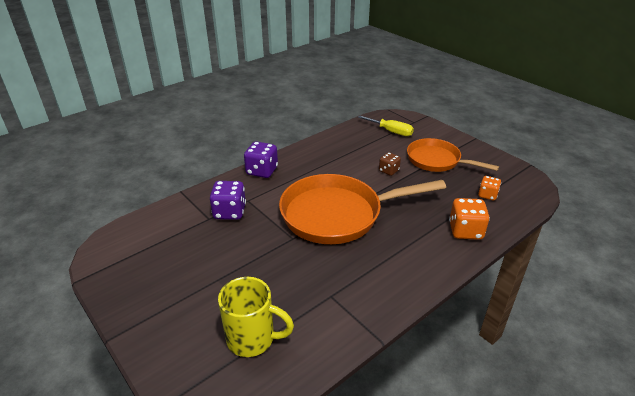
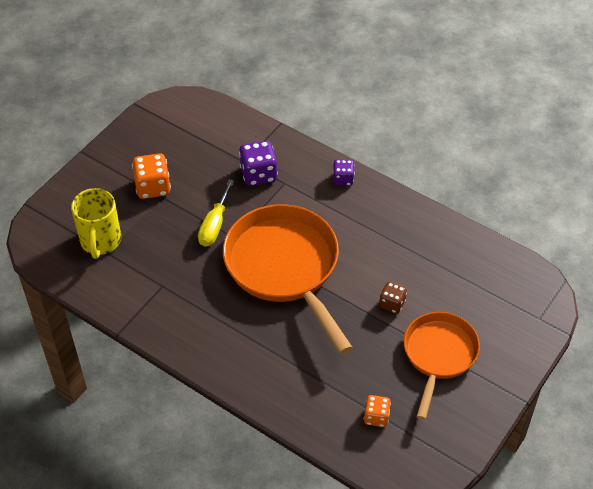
camera: 75 degrees right, 15 degrees up
purple dice [244,141,278,178] -> purple dice [333,159,355,186], size x0.62
yellow screwdriver [358,115,414,136] -> yellow screwdriver moved to [198,179,234,247]
orange dice [449,198,490,240] -> orange dice moved to [132,153,171,199]

